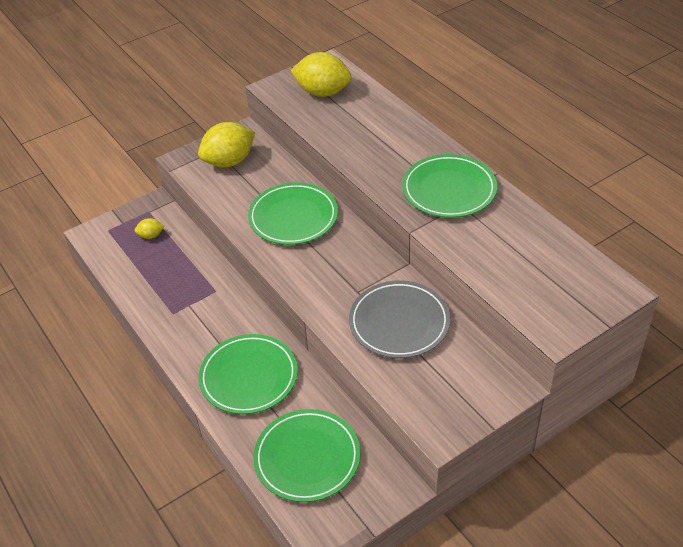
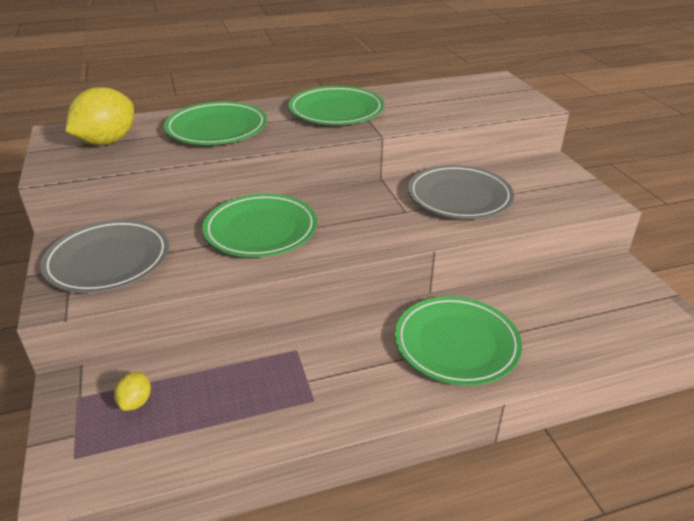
camera: 75 degrees left, 10 degrees down
yellow lemon [198,122,255,167] -> grey plate [40,220,169,293]
green plate [253,409,360,502] -> green plate moved to [164,101,267,145]

